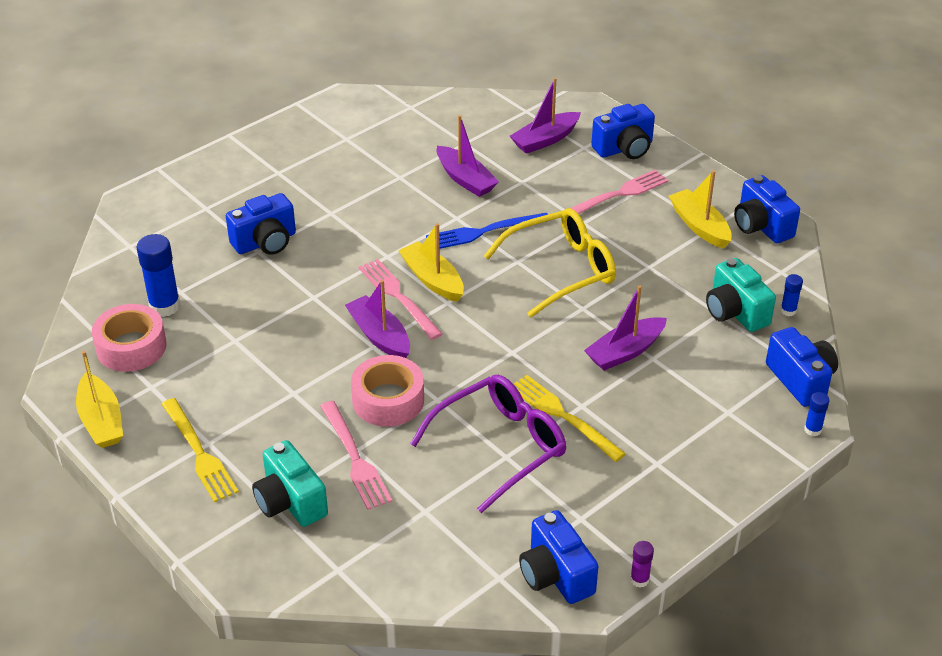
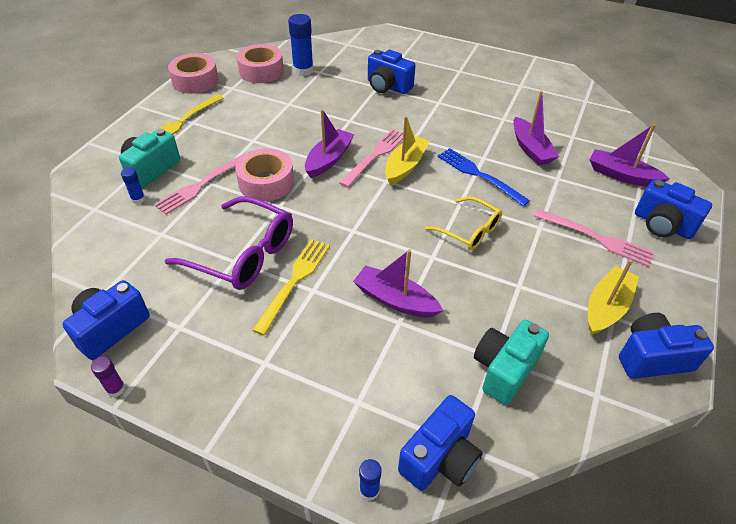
camera: 65 degrees right, 5 degrees up
yellow boat [76,351,123,448] -> pink tape [168,53,219,94]
purple boat [437,115,499,197] -> purple boat turned 45 degrees counterclockwise [513,91,559,166]
yellow glasses [484,208,616,318] -> yellow glasses [425,196,502,250], size x0.62
blue camera [734,175,800,243] -> blue camera turned 45 degrees clockwise [619,313,714,379]
blue glue stick [780,274,803,316] -> blue glue stick moved to [121,167,145,204]

